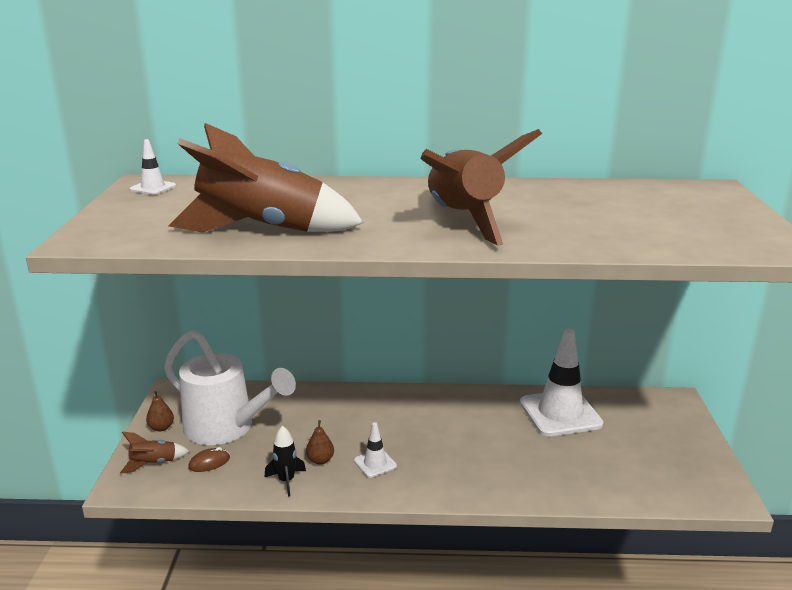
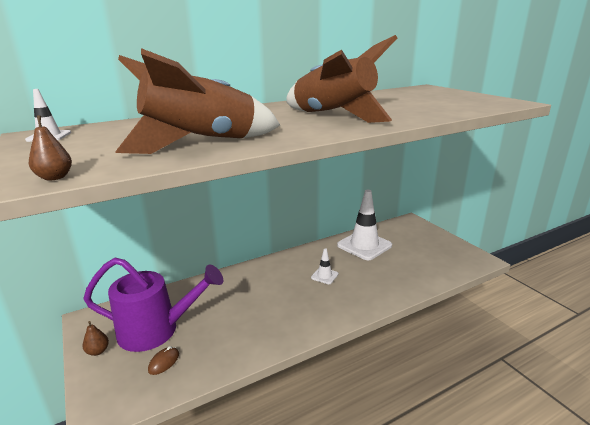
camera: 30 degrees left, 0 degrees up
brown rocket [120,431,189,474] -> none
white watering can [164,330,296,445] -> purple watering can [83,258,223,352]
black rocket [265,426,306,497] -> none
brown pear [306,420,334,465] -> brown pear moved to [29,116,72,181]
white traffic cone [354,422,397,478] -> white traffic cone moved to [311,248,338,284]

